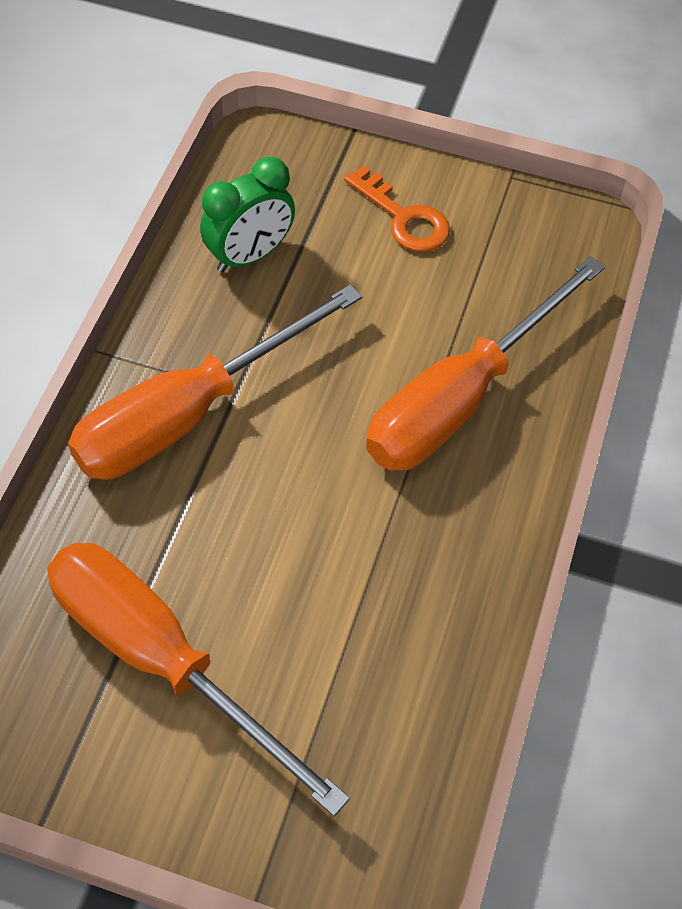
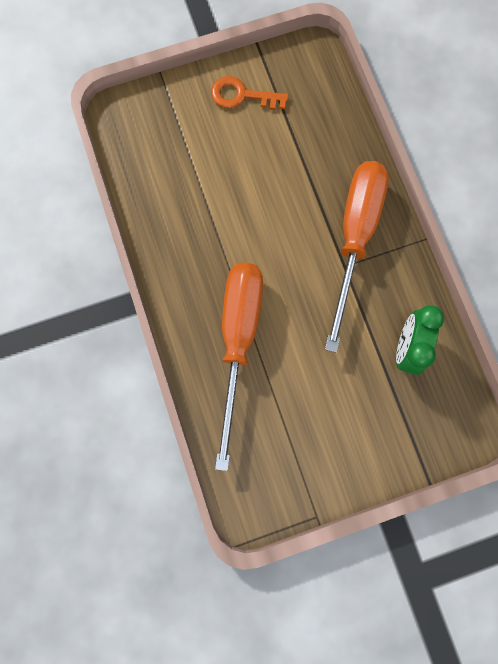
camera: 145 degrees right, 20 degrees up
orange screwdriver [47,543,350,816] -> none
orange key [344,166,450,252] -> orange key moved to [211,76,288,110]

